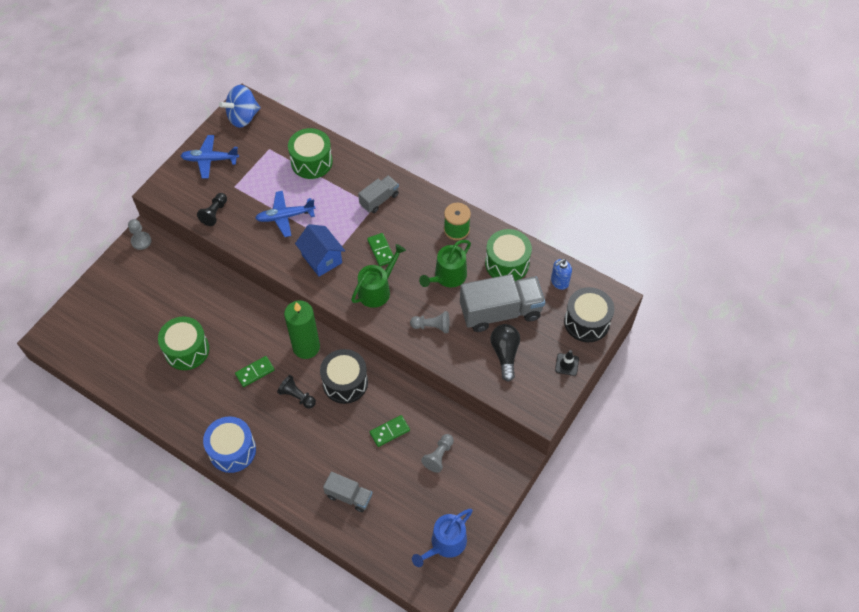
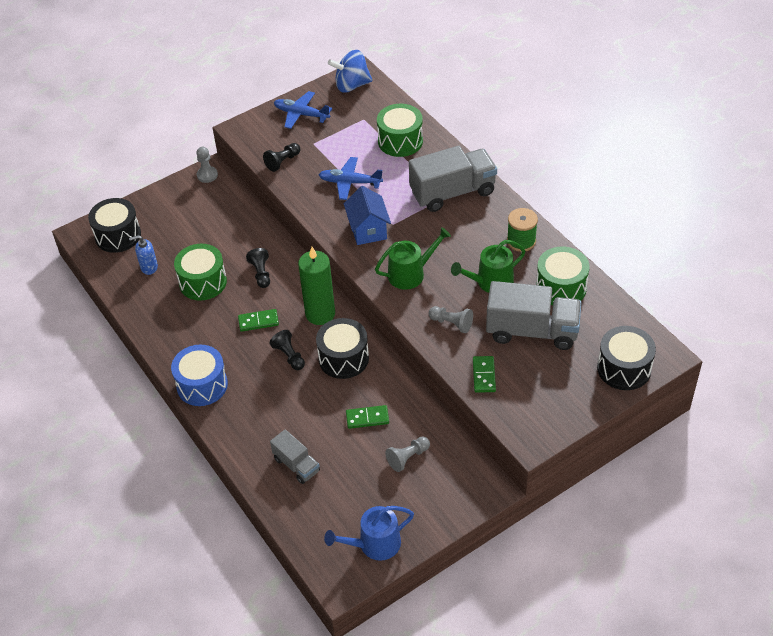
camera: 25 degrees right, 10 degrees down
grey truck [358,175,399,213] -> grey truck [409,146,497,212], size x1.84
green domino [367,233,394,266] -> green domino moved to [473,356,496,393]
black light bulb [490,324,520,382] -> none
blue soap dispenser [551,259,572,290] -> blue soap dispenser moved to [129,235,158,275]
black traffic cone [555,350,579,376] -> none
none -> black drum [88,198,141,253]
none -> black pawn [246,248,270,288]

